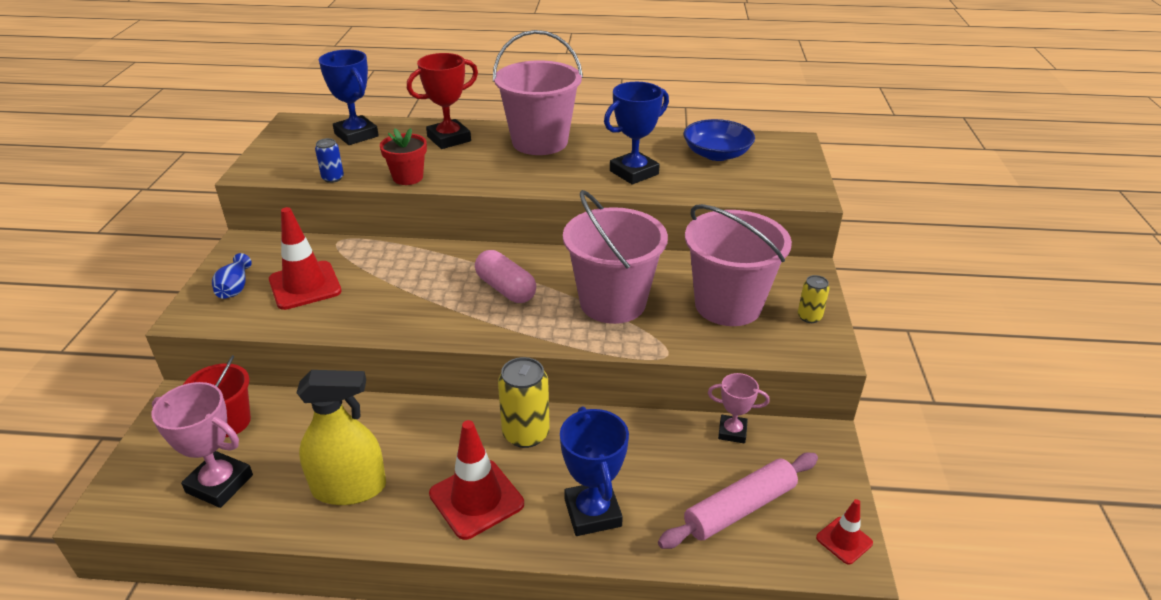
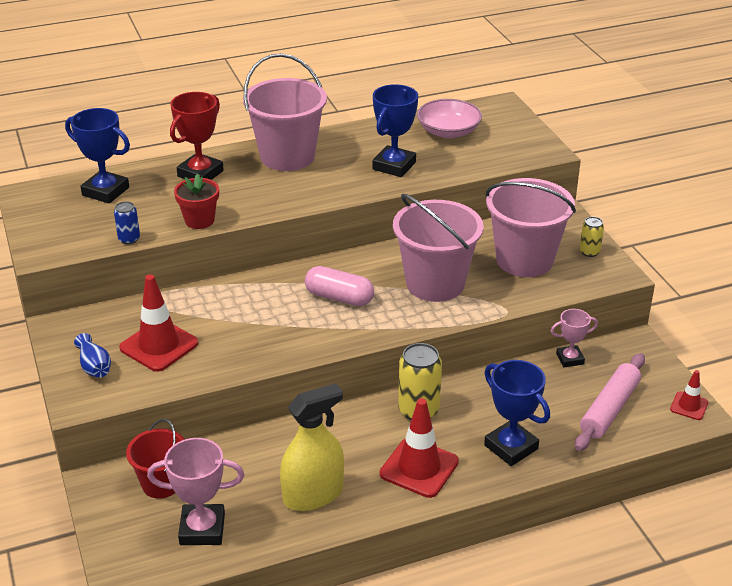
camera: 25 degrees left, 0 degrees up
blue bowl [684,119,755,161] -> pink bowl [417,99,482,138]

